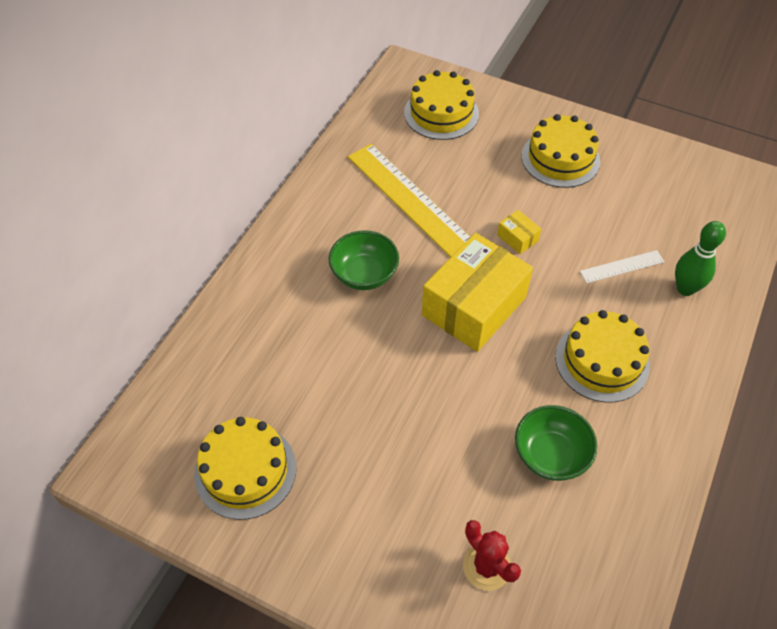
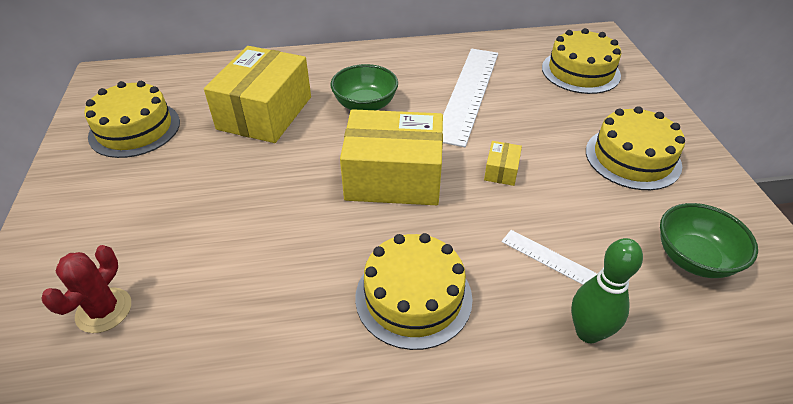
camera: 55 degrees right, 10 degrees down
yellow ruler [348,144,470,257] -> white ruler [443,49,498,147]
green bowl [515,405,597,481] -> green bowl moved to [660,203,758,278]
none -> yellow box [204,46,311,143]

